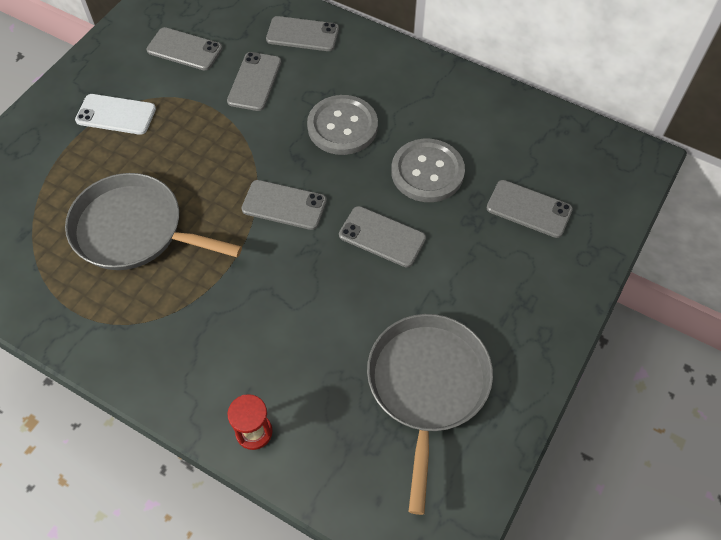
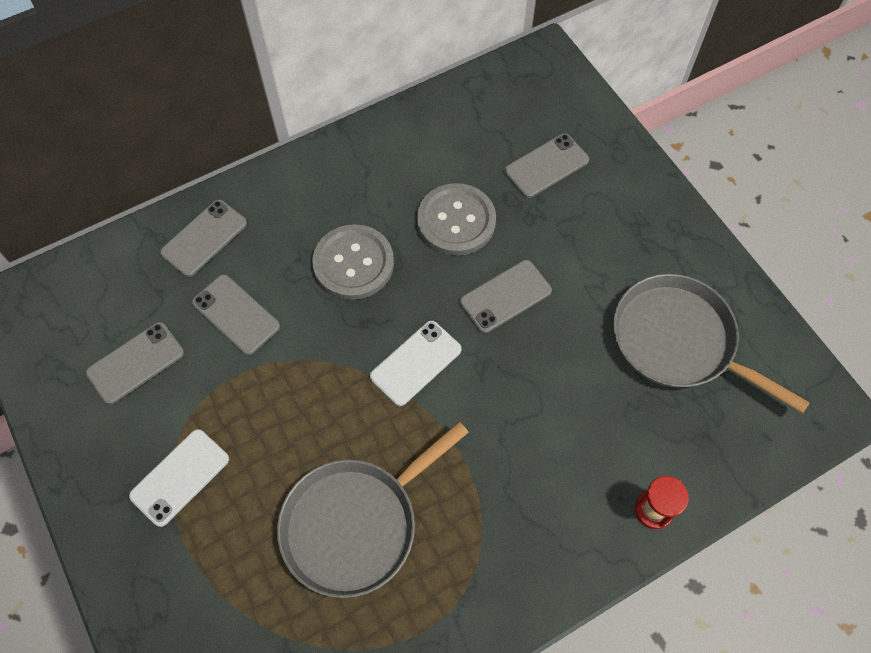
camera: 60 degrees left, 5 degrees up
grey phone [241,180,327,230] -> white phone [370,321,462,406]

